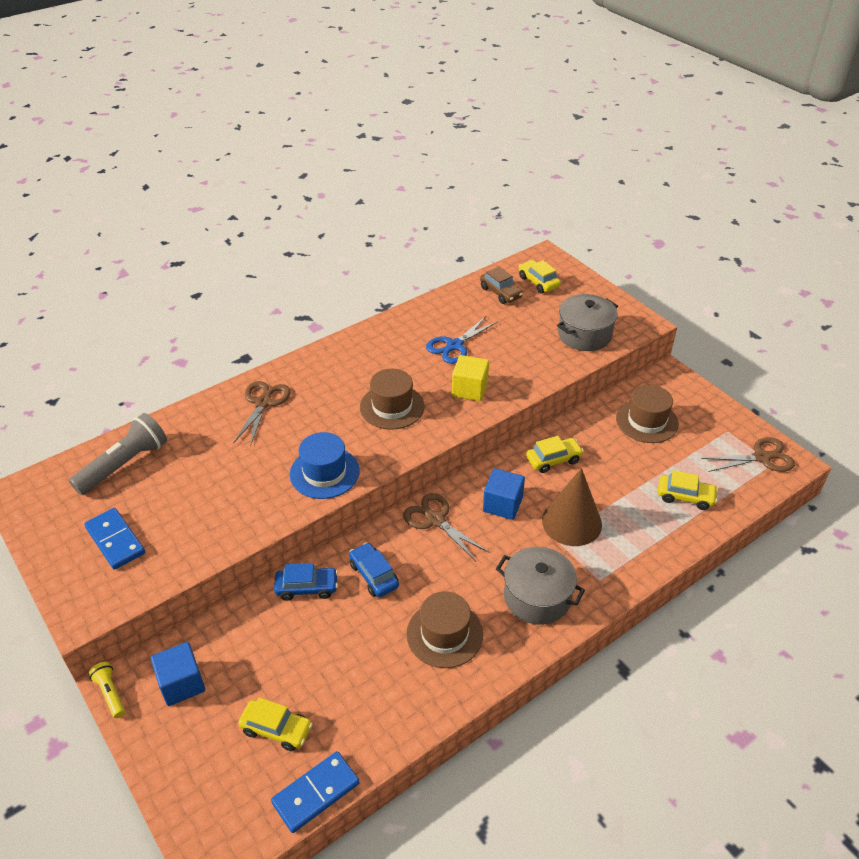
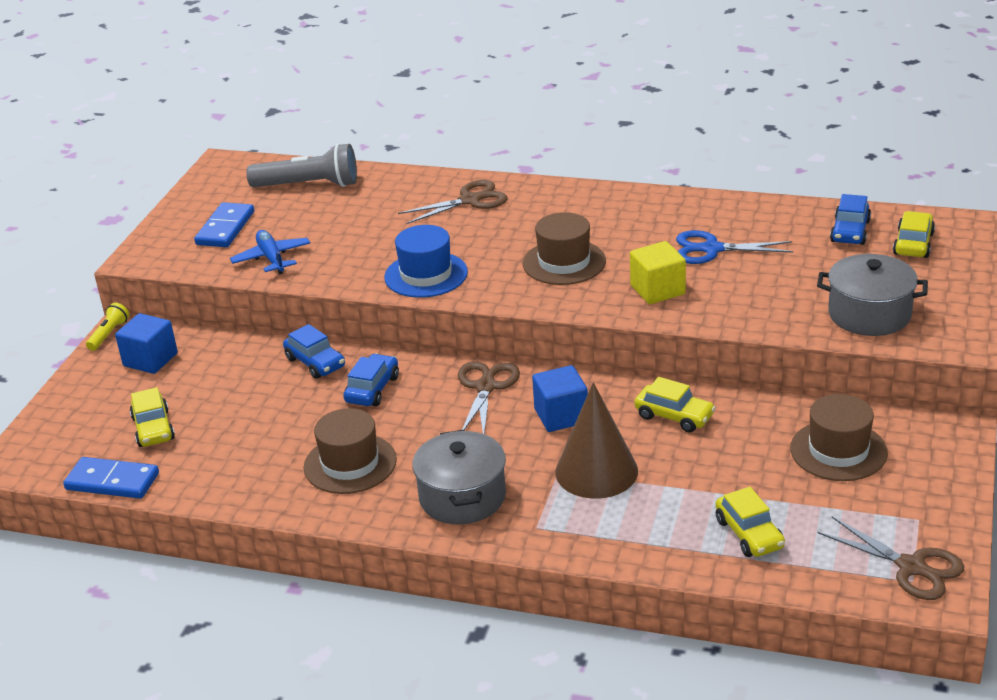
camera: 55 degrees right, 10 degrees down
brown car [480,266,523,304] -> blue car [830,194,871,245]
none -> blue plane [230,230,310,274]

